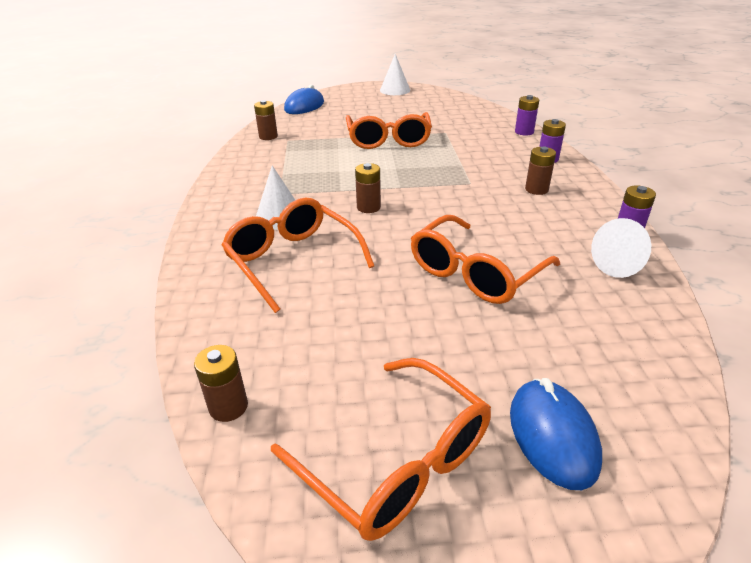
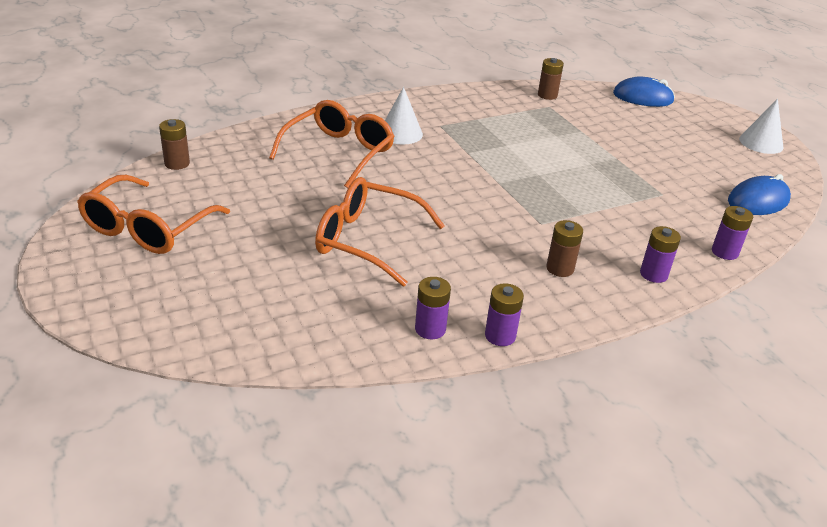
camera: 65 degrees right, 0 degrees up
orange glasses [346,112,432,149] -> none
brown battery [355,163,381,213] -> none
blue mouse [510,378,602,490] -> blue mouse moved to [728,174,791,215]
white cone [591,218,651,278] -> purple battery [415,277,451,339]

